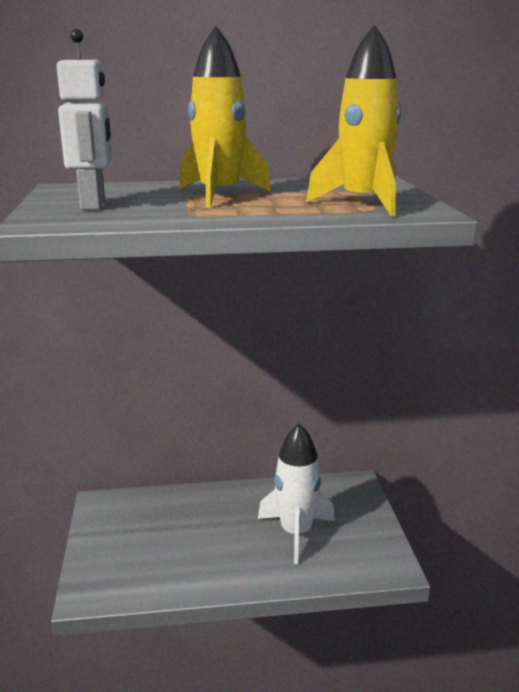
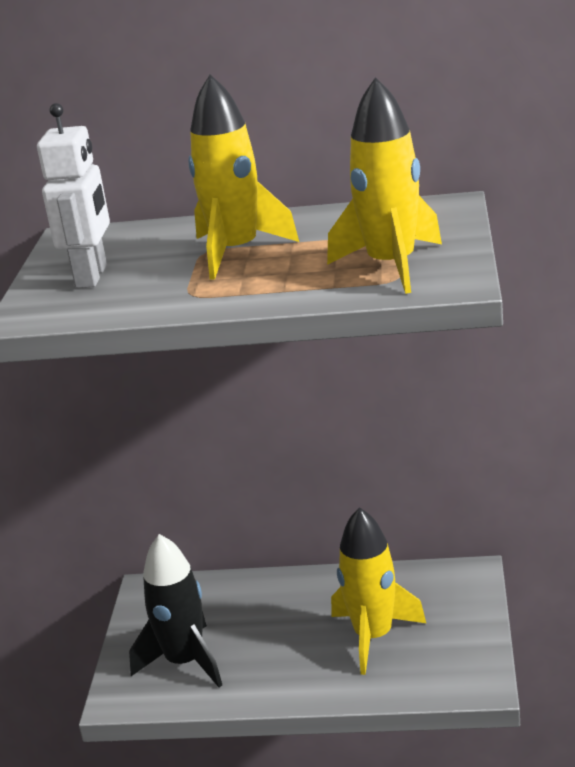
camera: 15 degrees right, 5 degrees up
white rocket [258,424,335,564] -> yellow rocket [331,507,426,675]
none -> black rocket [129,534,222,687]

